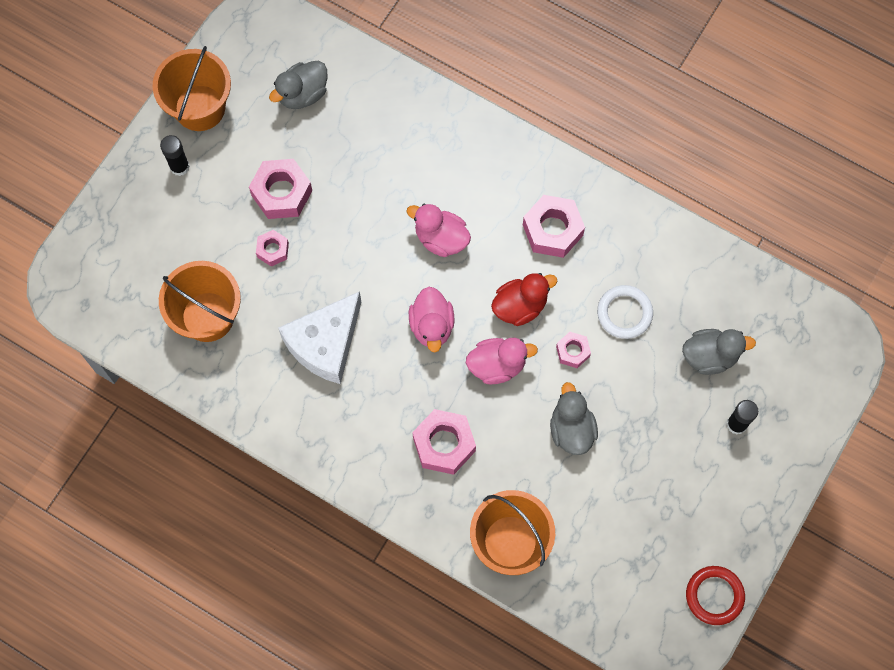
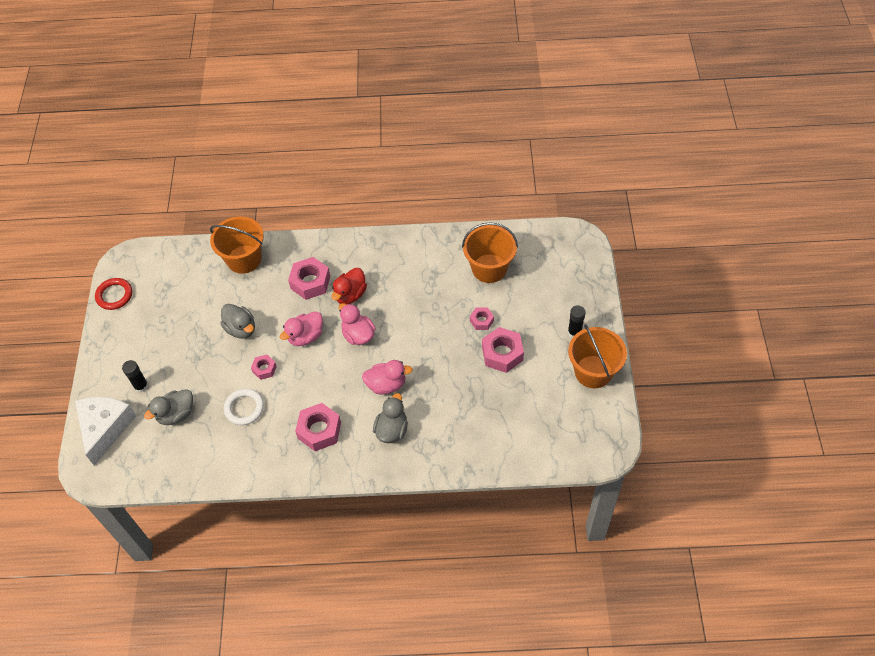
camera: 150 degrees right, 15 degrees down
grey duck [269,61,327,109] -> grey duck moved to [373,393,408,443]
white cheese [278,291,361,384] -> white cheese moved to [75,397,136,466]
red duck [491,273,557,326] -> red duck moved to [332,268,367,304]

